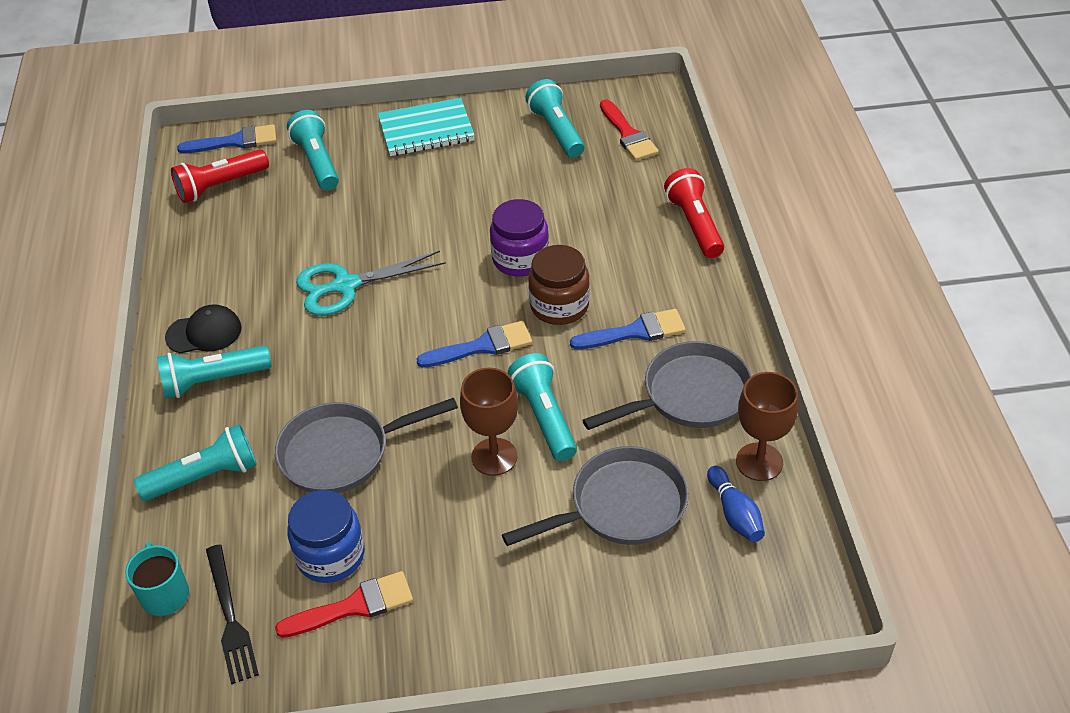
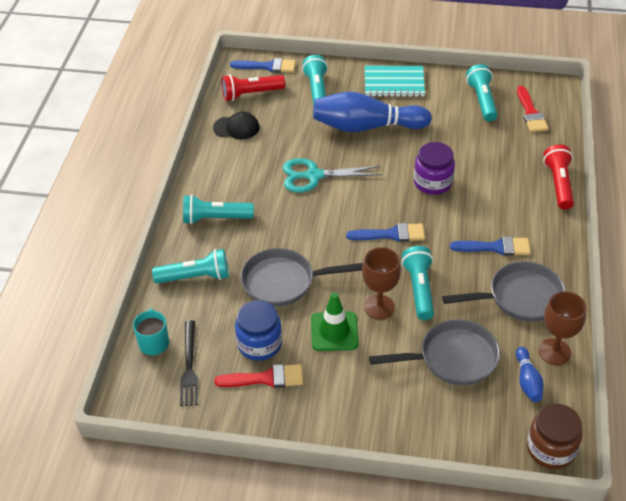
camera: 15 degrees right, 0 degrees up
black cap [165,304,242,354] -> black cap moved to [213,112,260,139]
brown jar [528,245,590,325] -> brown jar moved to [527,404,583,469]
none -> green traffic cone [311,292,359,351]
none -> blue bowling pin [313,92,432,132]

